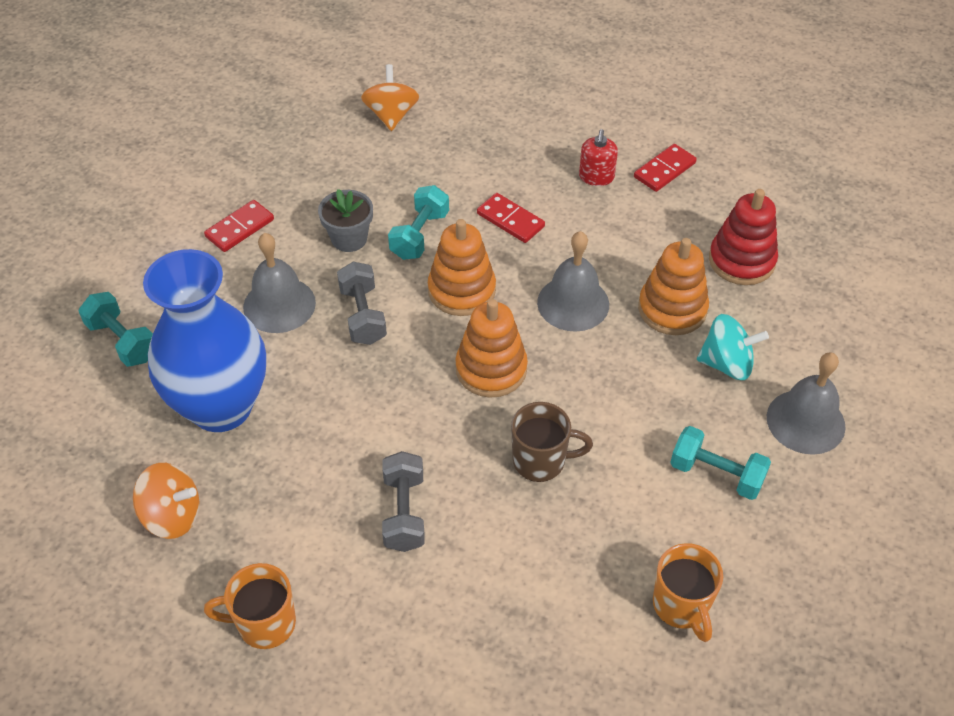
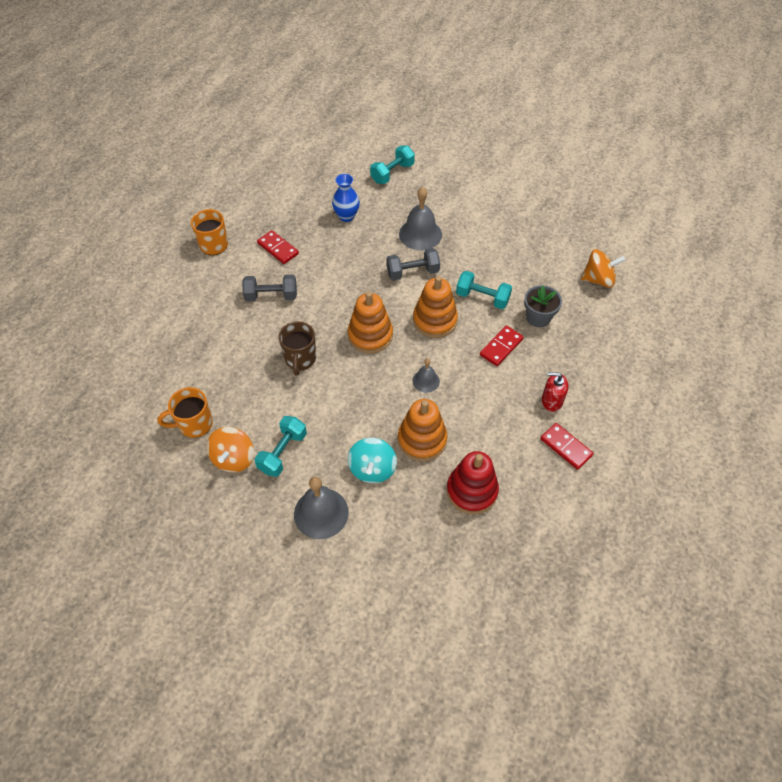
camera: 90 degrees right, 5 degrees up
orange spinning top [133,463,200,539] -> orange spinning top moved to [207,427,254,473]
blue vase [143,249,266,432] -> blue vase [332,174,360,222], size x0.45
red domino [204,200,274,252] -> red domino moved to [257,230,299,264]
grey flower pot [318,189,373,252] -> grey flower pot moved to [524,285,562,327]
grey bell [537,231,609,332] -> grey bell [413,358,440,393], size x0.55

